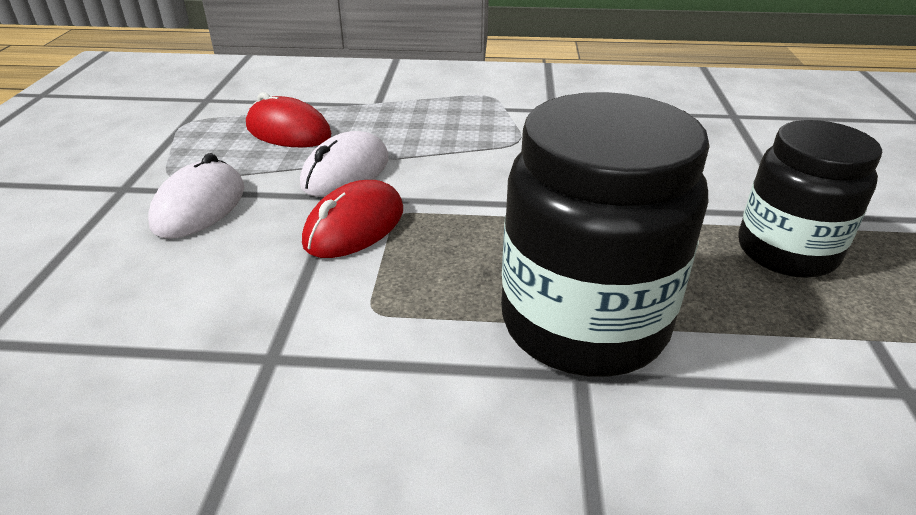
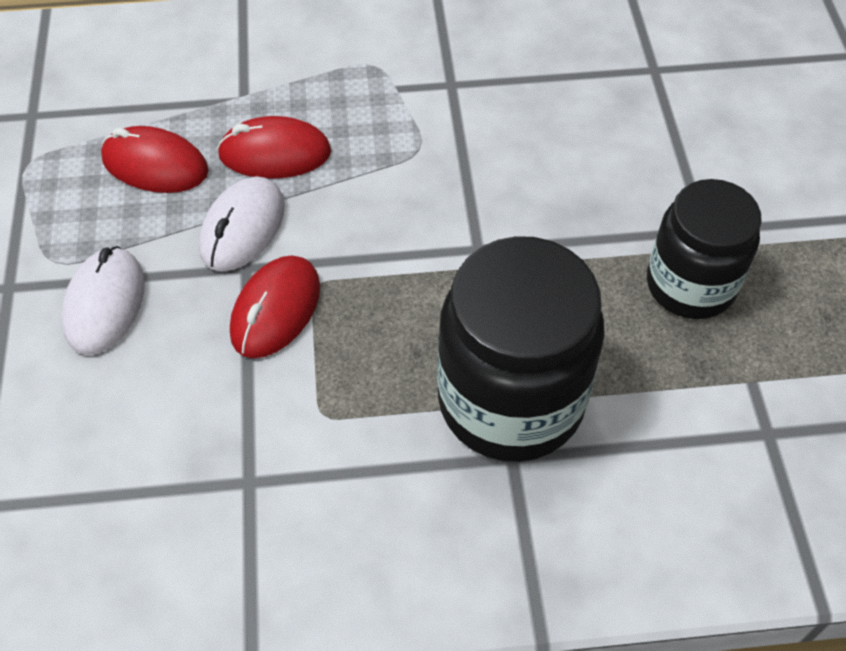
camera: 10 degrees left, 20 degrees up
none -> red mouse [217,116,331,179]

